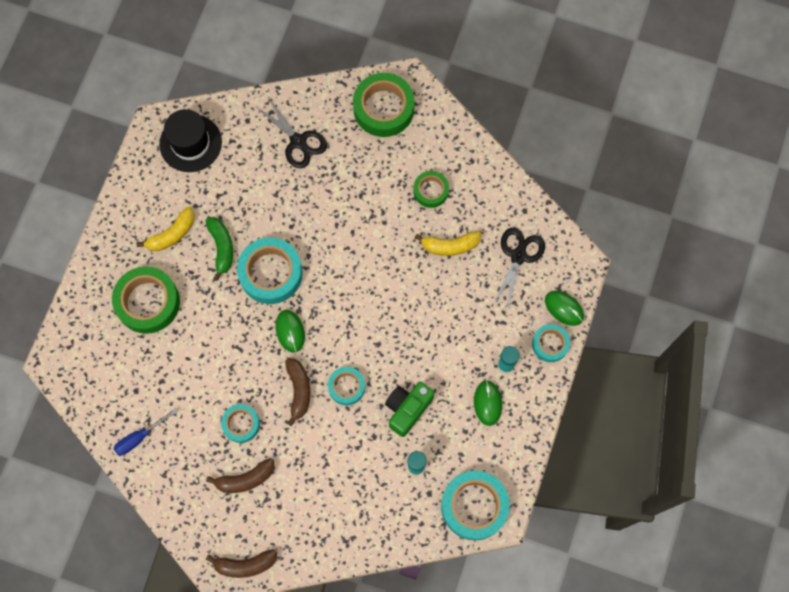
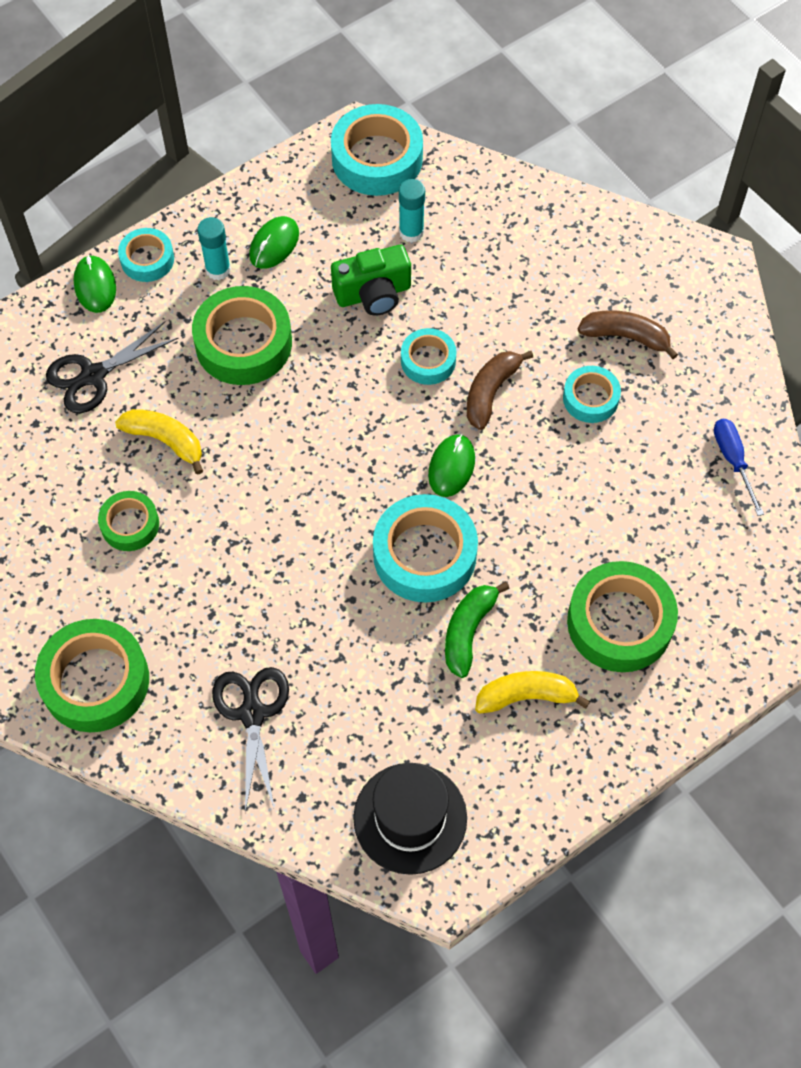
camera: 145 degrees left, 10 degrees down
blue screwdriver [114,409,177,455] -> blue screwdriver turned 105 degrees counterclockwise [714,419,764,516]
brown banana [206,549,277,578] -> none
none -> green tape [192,286,292,385]

